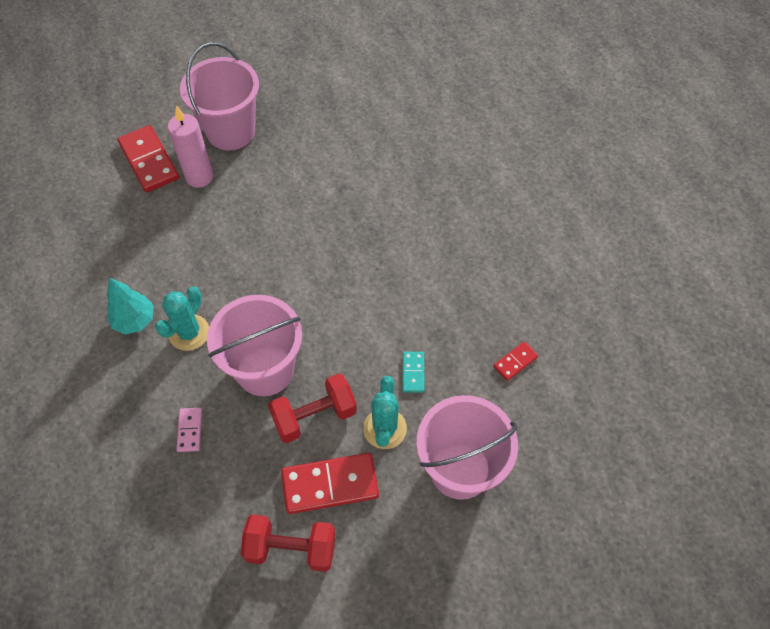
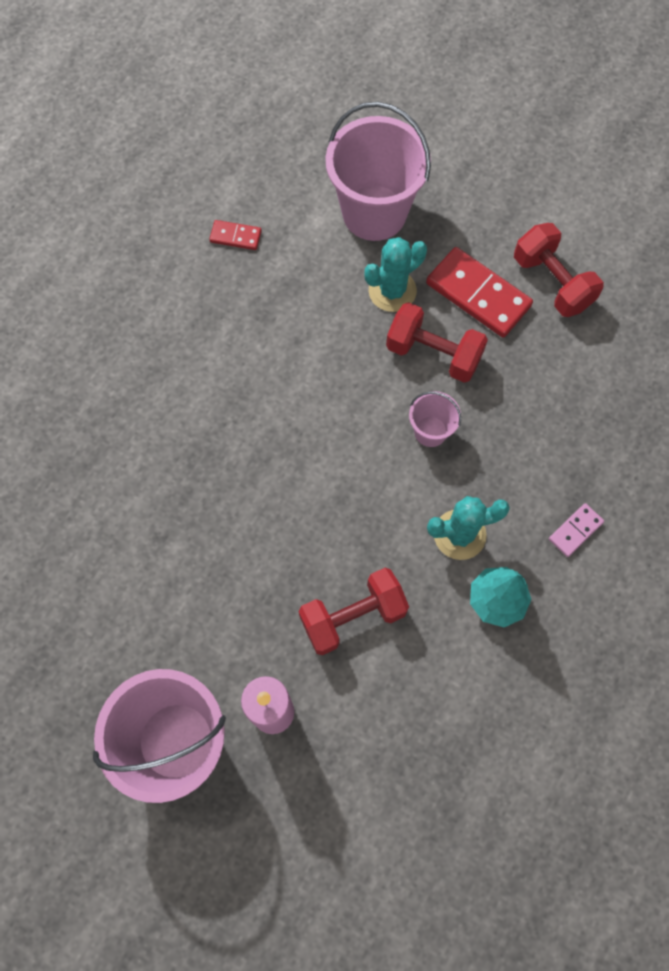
camera: 130 degrees left, 10 degrees up
red domino [117,125,179,193] -> none
pink domino [176,408,202,452] -> pink domino moved to [549,503,604,557]
pink bucket [207,295,302,396] -> pink bucket [409,391,461,447], size x0.47
turquoise domino [402,352,424,393] -> none
none -> red dumbbell [299,568,409,655]

